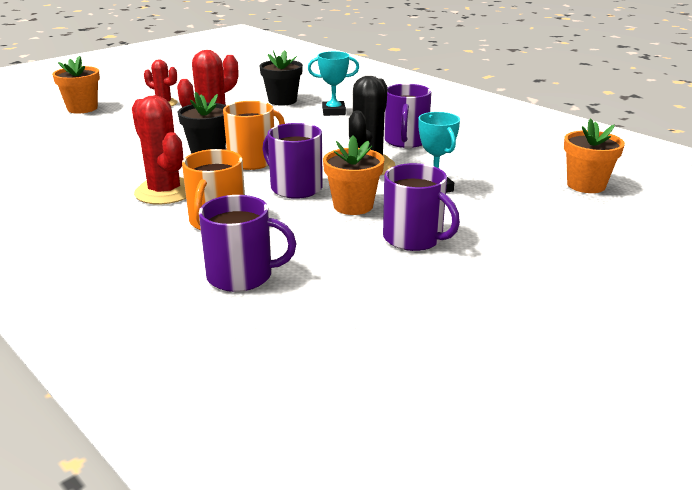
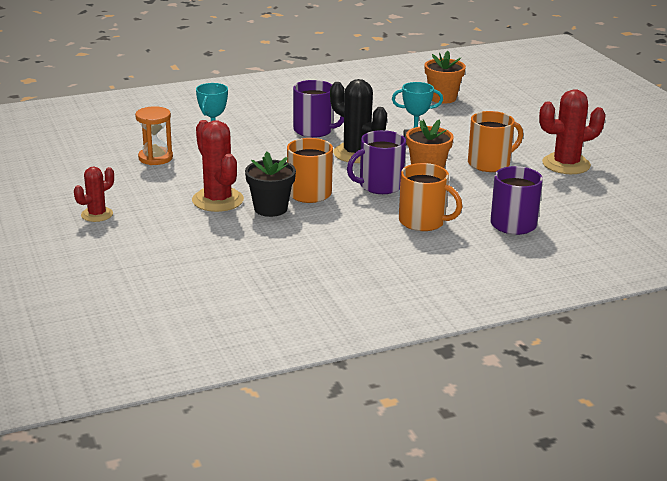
camera: 70 degrees left, 0 degrees up
orange flower pot [52,56,100,113] -> none
red cactus [132,95,186,204] -> red cactus moved to [539,89,606,174]
black flower pot [259,50,303,106] -> orange hourglass [135,106,173,165]
purple mug [383,163,460,251] -> orange mug [468,111,523,172]

